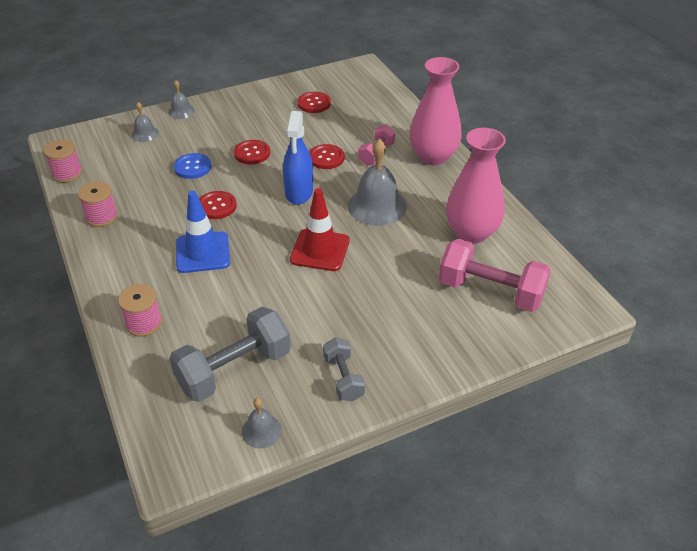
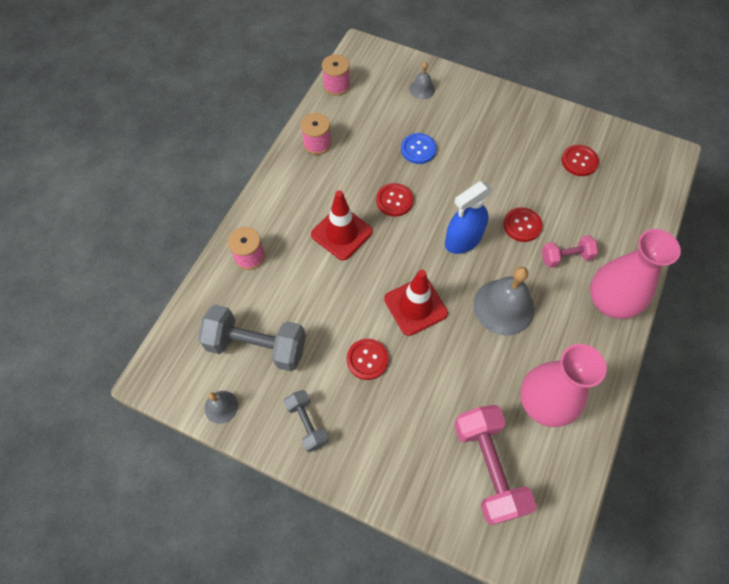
camera: 50 degrees right, 20 degrees up
grey bell [168,80,195,119] -> none
blue traffic cone [176,191,230,273] -> red traffic cone [311,190,373,261]
red button [234,140,270,164] -> red button moved to [347,339,389,380]
grey dumbbell [323,338,365,401] -> grey dumbbell turned 60 degrees counterclockwise [284,390,328,452]

